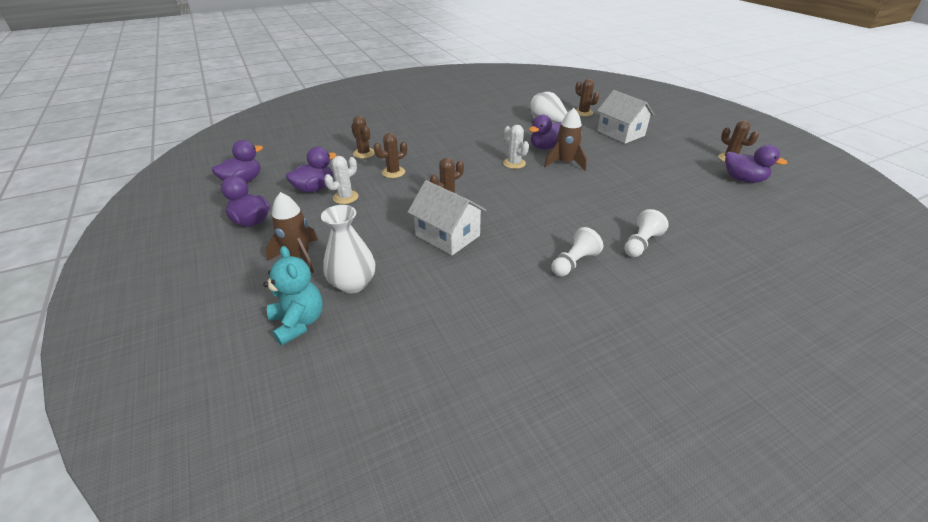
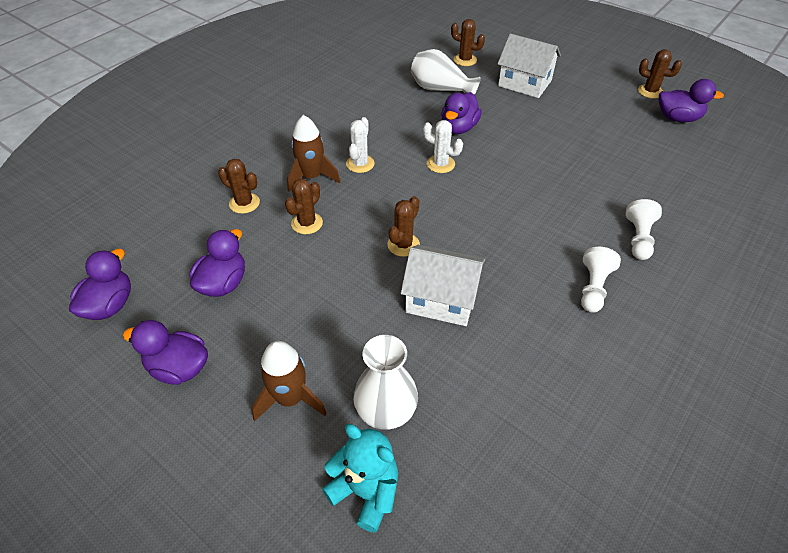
camera: 25 degrees left, 10 degrees up
white cactus [324,156,359,204] -> white cactus moved to [346,117,375,173]
brown rocket [544,108,587,171] -> brown rocket moved to [287,115,340,192]

